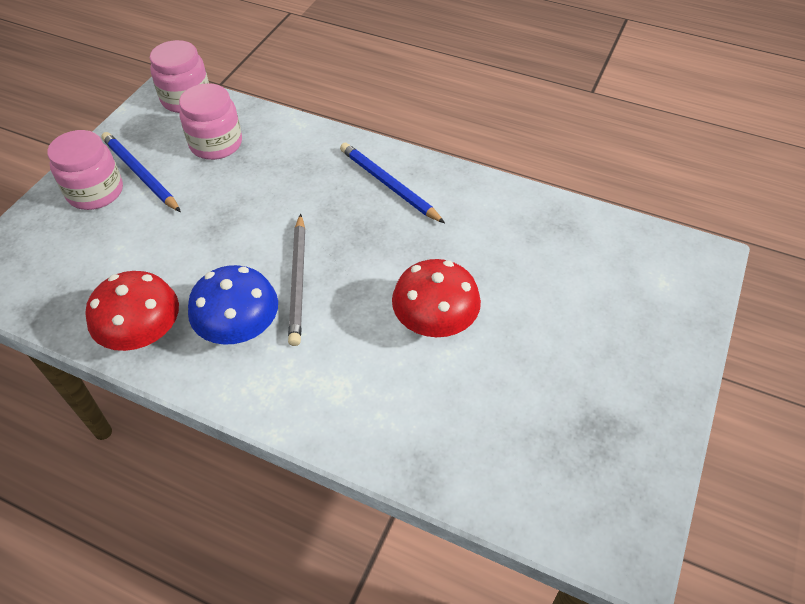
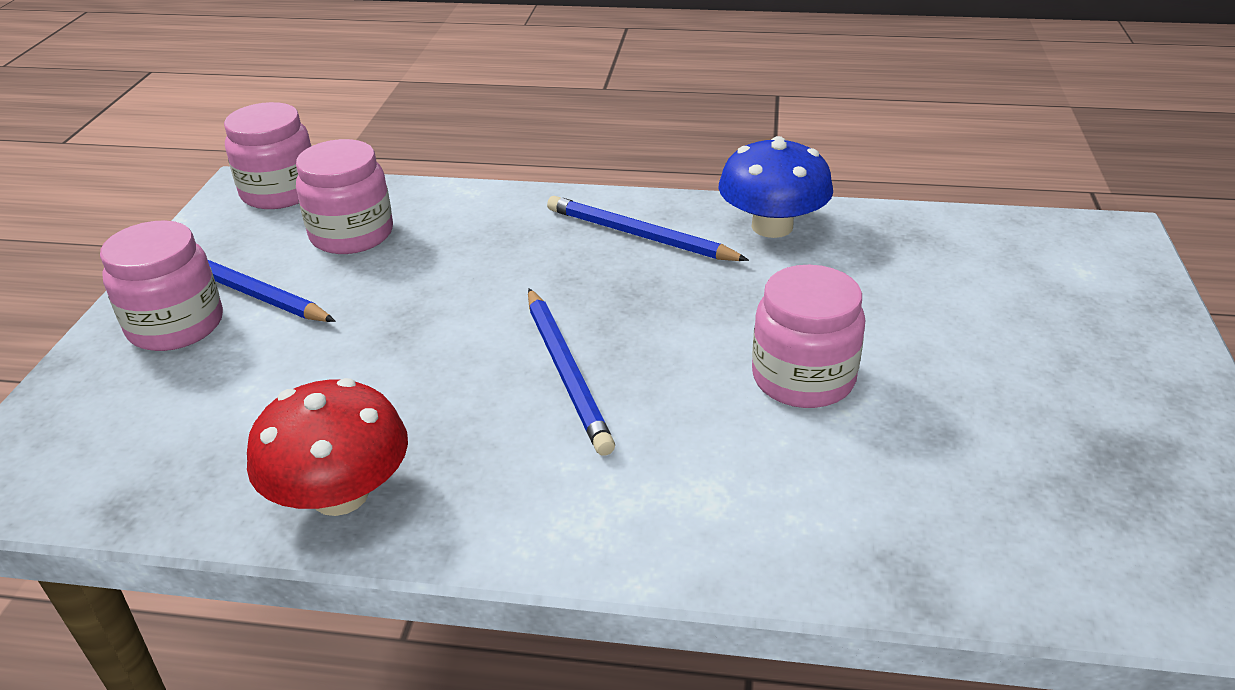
camera: 15 degrees left, 15 degrees down
blue mushroom [188,265,278,345] -> blue mushroom moved to [718,136,833,238]
grey pencil [288,214,305,346] -> blue pencil [528,288,615,456]
red mushroom [392,259,481,337] -> pink jar [752,265,865,408]

